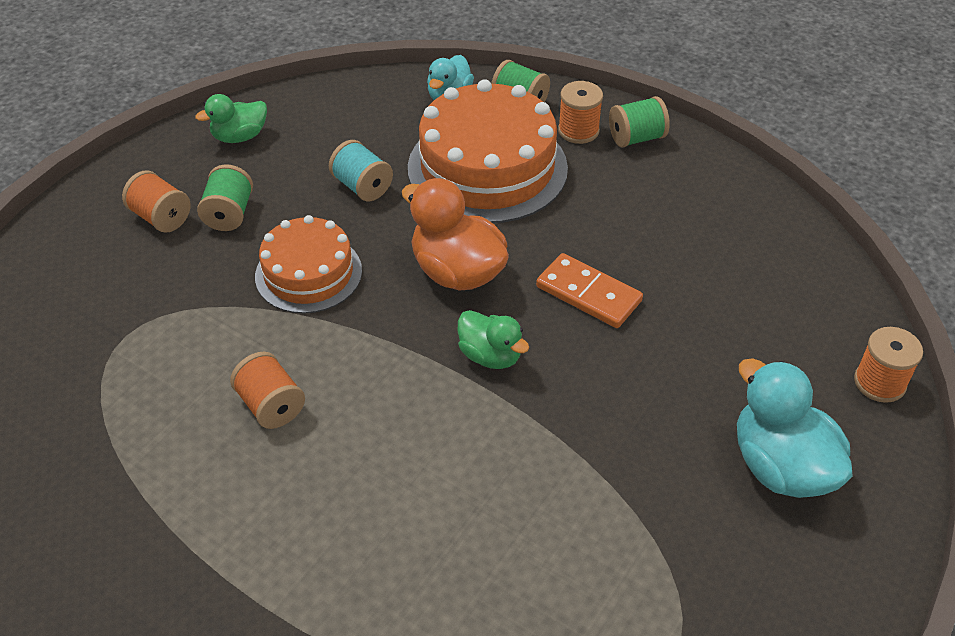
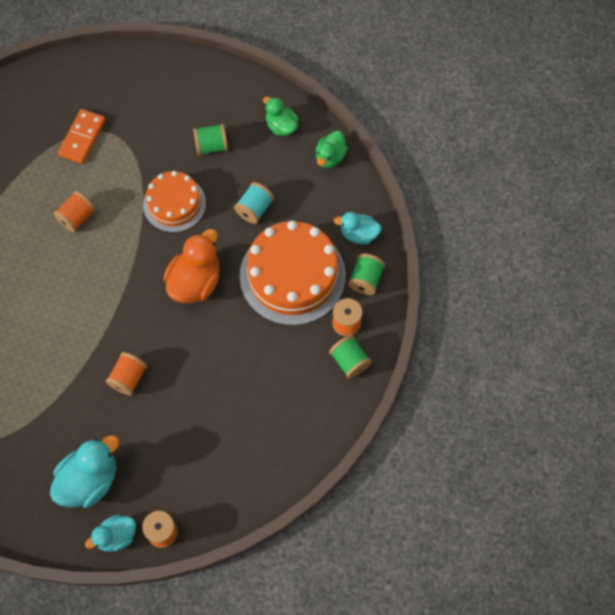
camera: 75 degrees right, 20 degrees up
orange spool [122,170,191,233] -> orange spool moved to [106,352,147,395]
green duck [458,310,529,369] -> green duck moved to [316,131,348,168]
orange domino [536,253,643,328] -> orange domino moved to [58,109,105,164]
none -> turquoise duck [85,515,136,552]

